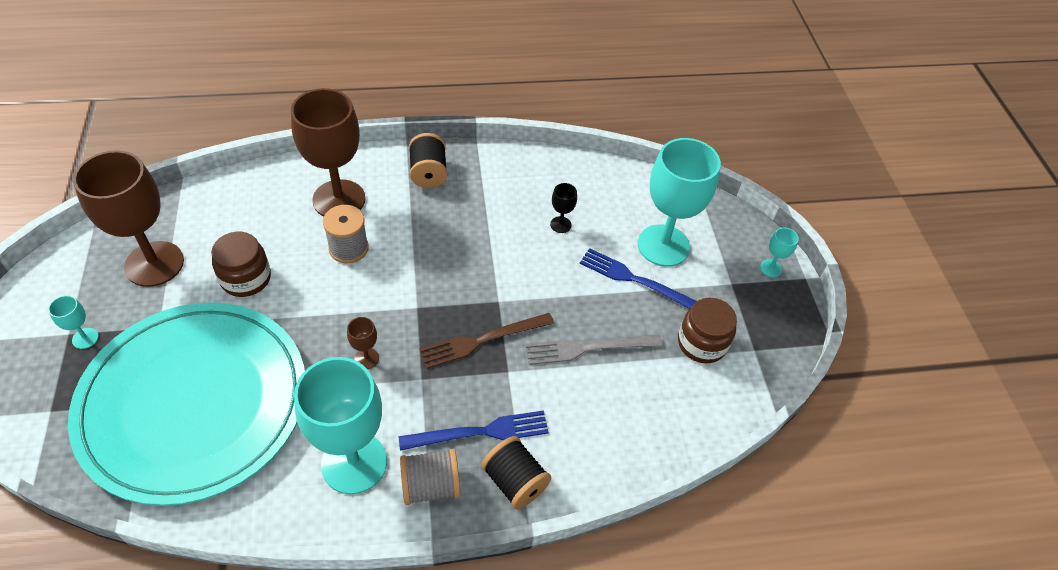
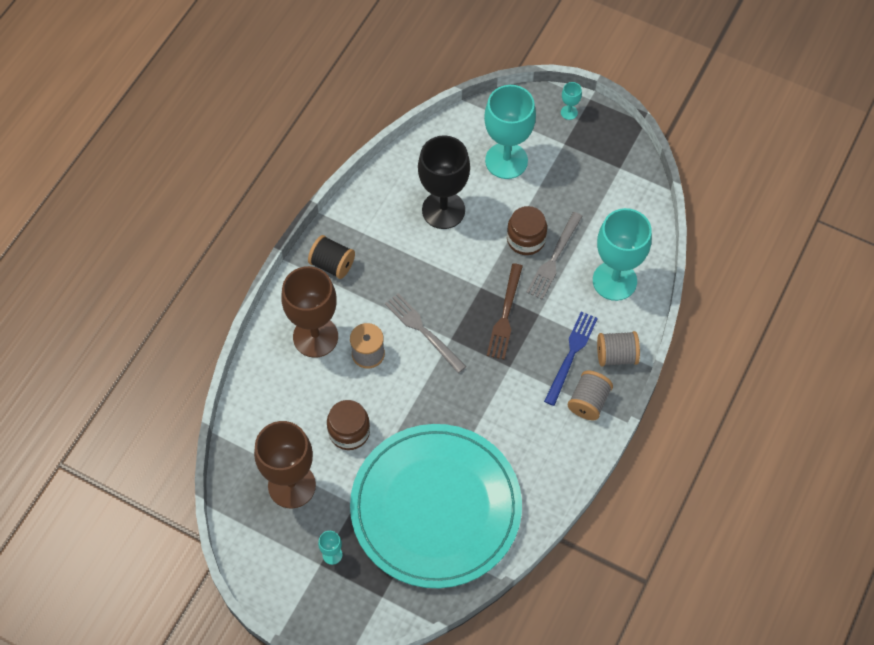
camera: 50 degrees left, 10 degrees up
turquoise goblet [294,357,387,494] -> turquoise goblet moved to [593,208,652,301]
brown goblet [347,317,379,369] -> none
black spool [481,436,551,509] -> grey spool [597,331,640,367]
black goblet [550,183,577,233] -> black goblet [418,135,470,229], size x2.44
blue fork [580,248,697,309] -> none
brown jar [678,297,737,363] -> brown jar moved to [507,206,547,255]
none -> grey fork [385,293,466,373]

